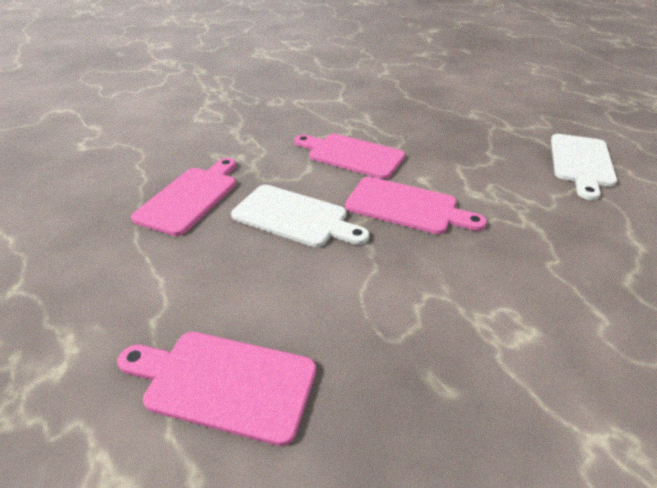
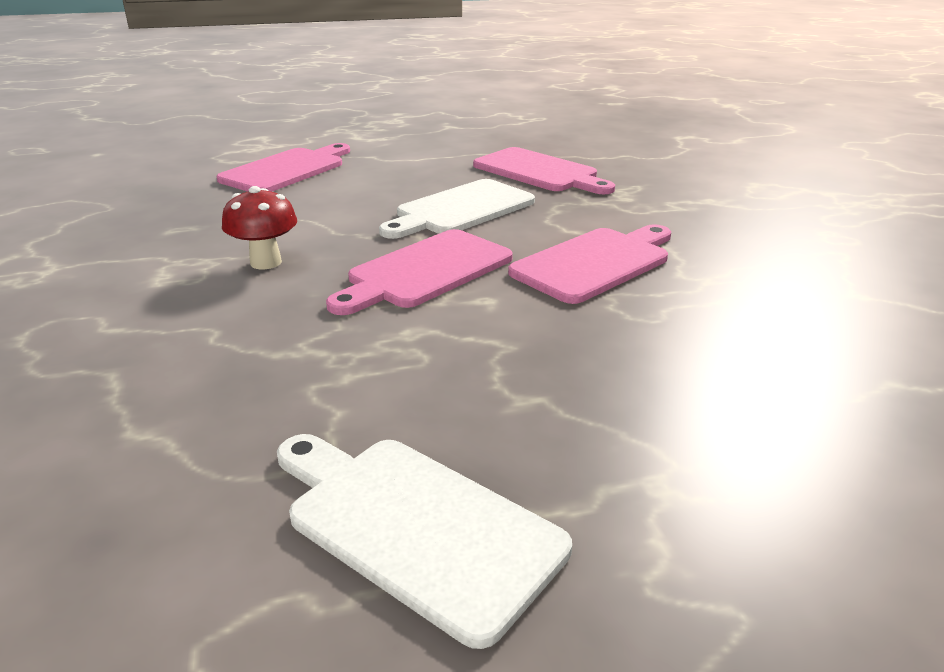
camera: 110 degrees right, 10 degrees down
none -> red mushroom [222,186,297,269]

